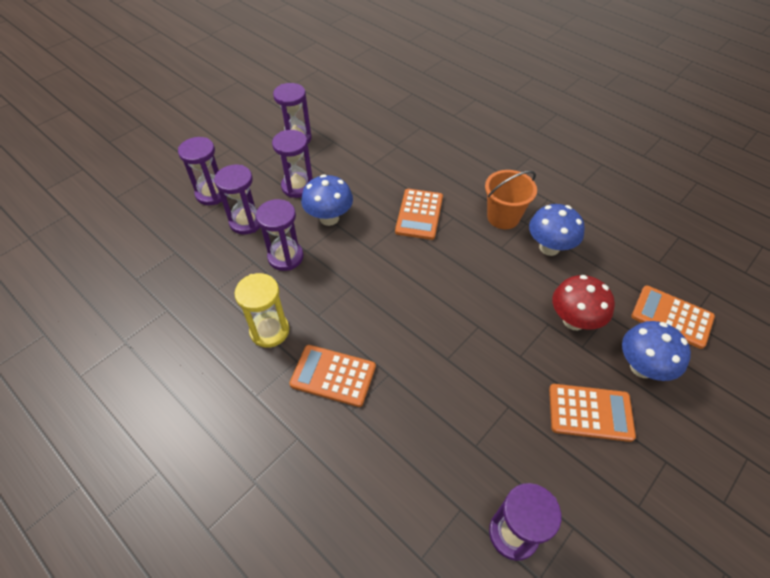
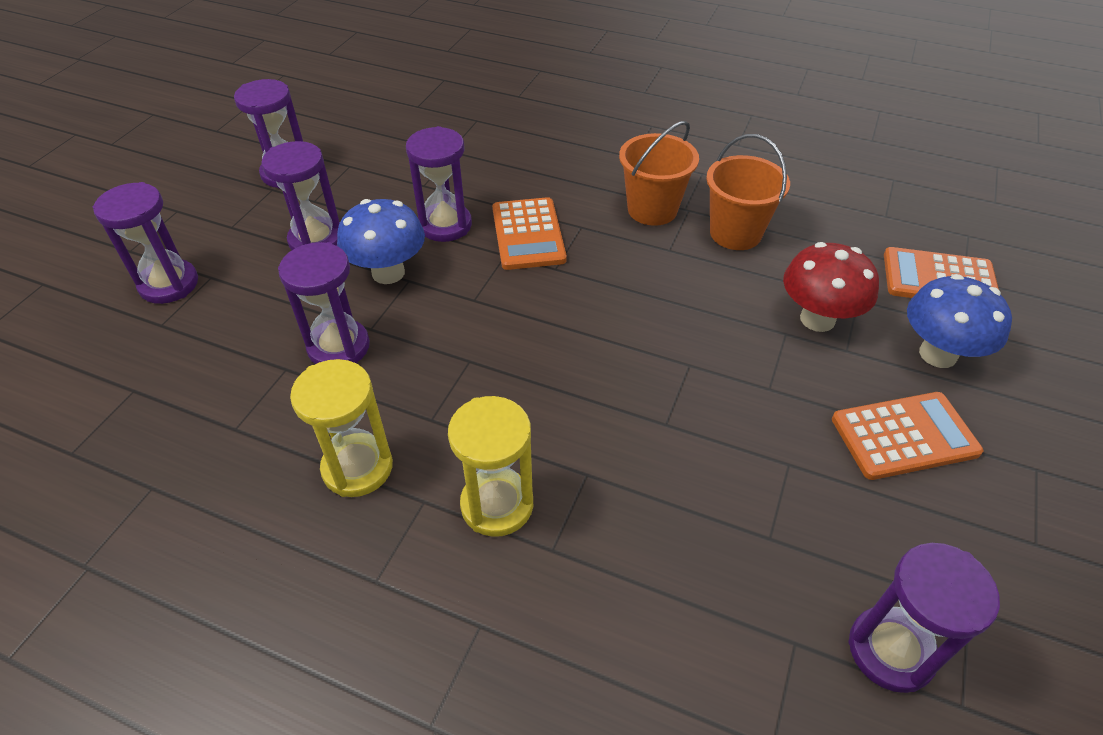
camera: 20 degrees left, 5 degrees down
purple hourglass [214,165,261,234] -> purple hourglass moved to [406,126,472,242]
orange calculator [290,345,376,407] -> yellow hourglass [448,396,533,537]
blue mushroom [529,204,585,256] -> orange bucket [706,134,790,250]

